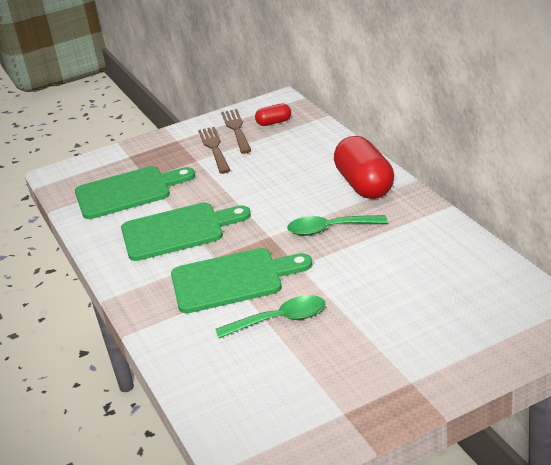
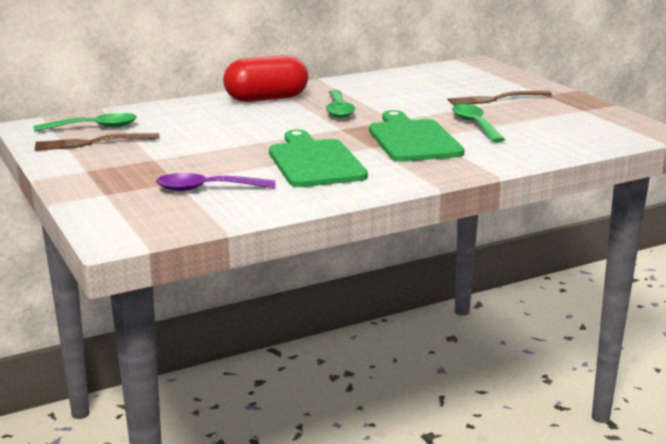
camera: 95 degrees left, 10 degrees down
green cutting board [75,166,195,219] -> purple spoon [156,173,276,191]
brown fork [198,127,231,174] -> brown fork moved to [447,91,552,106]
red capsule [255,103,291,126] -> green spoon [34,113,137,132]

